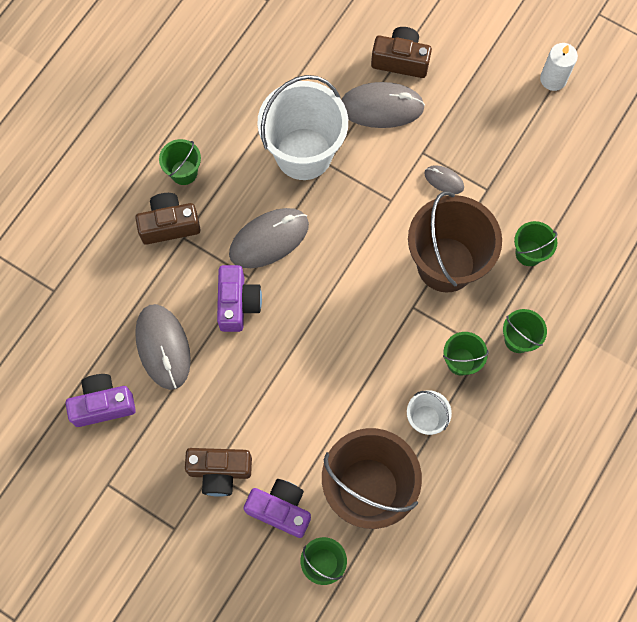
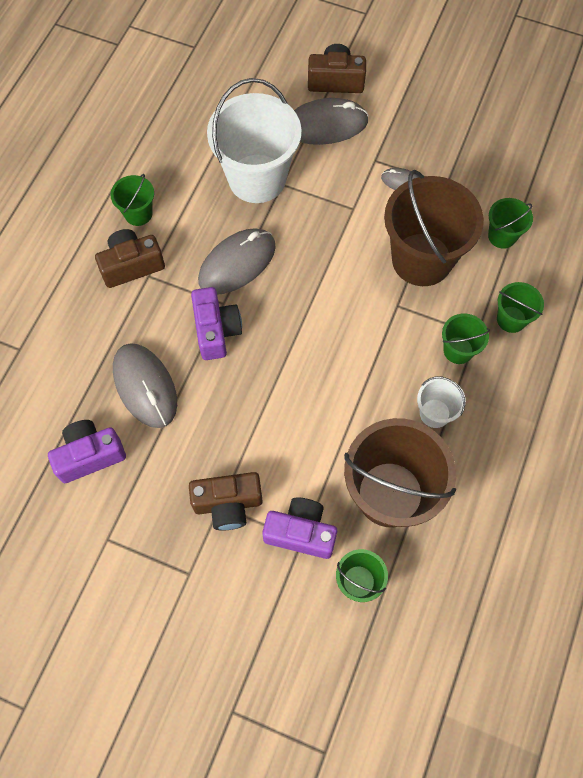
camera: 10 degrees left, 5 degrees down
white candle [540,43,578,91] -> none

